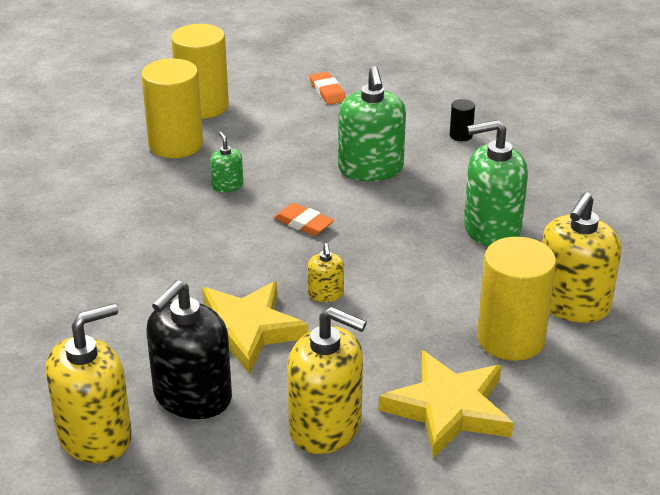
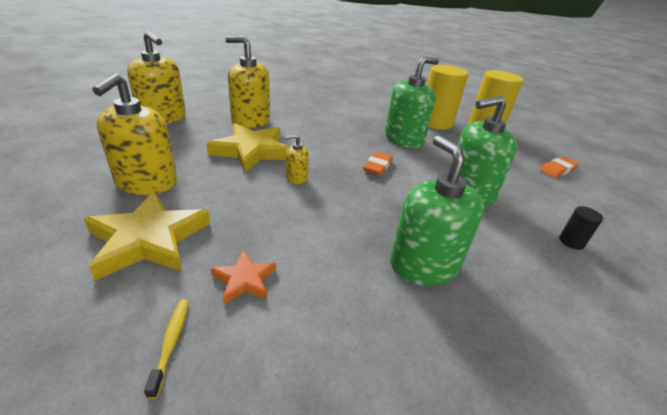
camera: 75 degrees right, 0 degrees up
black soap dispenser [146,280,232,419] -> none
green soap dispenser [210,131,243,193] -> green soap dispenser [385,56,439,148], size x2.09
yellow cylinder [477,237,556,361] -> orange star [211,250,276,304]
yellow soap dispenser [542,192,621,323] -> yellow soap dispenser moved to [225,36,270,129]
none -> yellow toothbrush [144,299,189,399]

